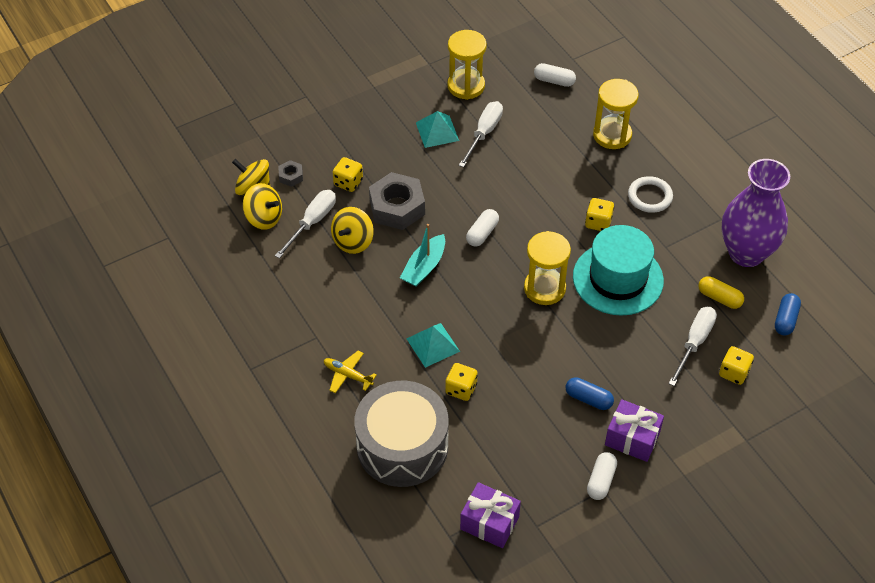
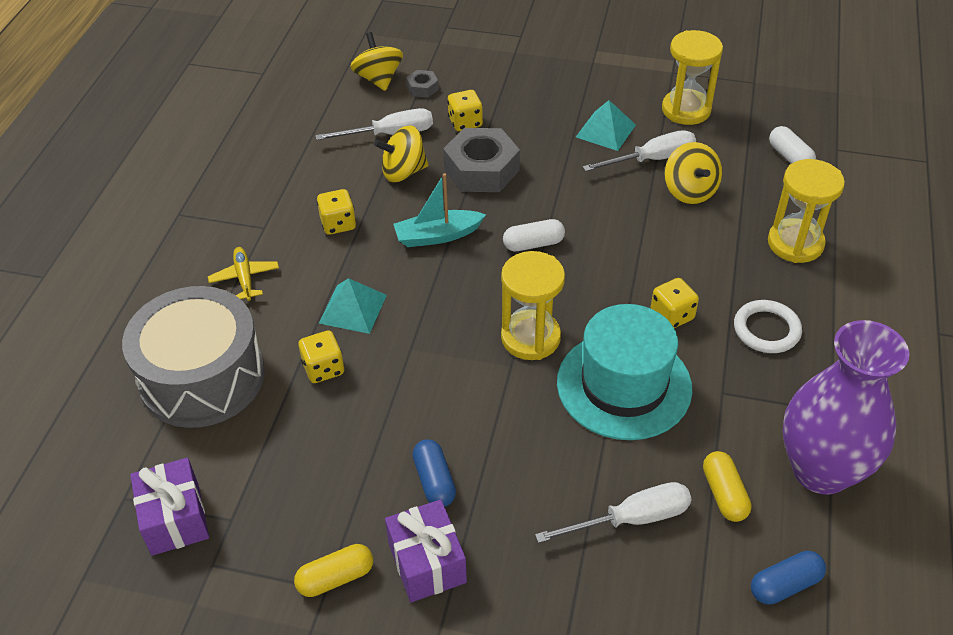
camera: 45 degrees right, 5 degrees down
yellow spinning top [243,183,282,230] -> yellow spinning top moved to [665,142,722,204]
white capsule [587,452,617,500] -> yellow capsule [294,544,373,597]
yellow dice [719,346,754,385] -> yellow dice moved to [317,189,356,235]

